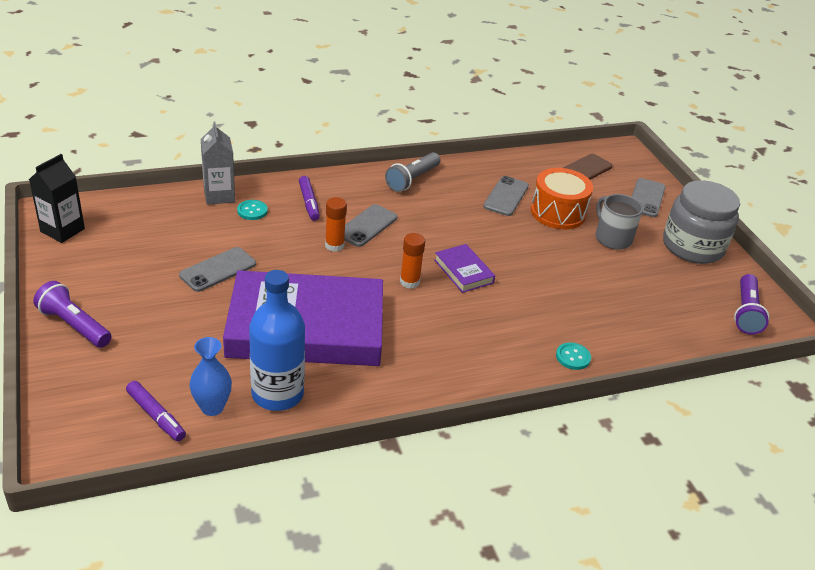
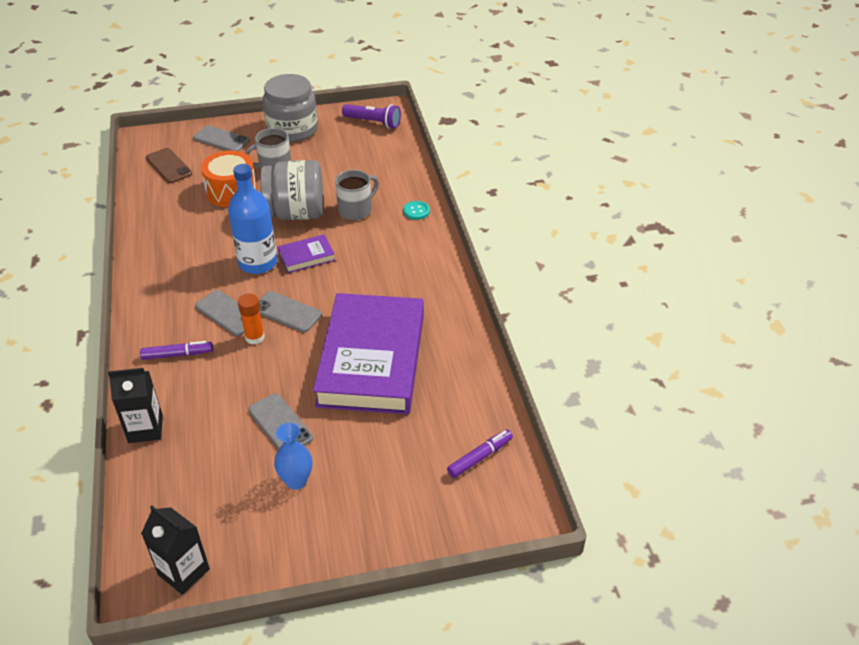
camera: 80 degrees left, 5 degrees up
purple flashlight [33,281,112,348] -> none
blue vase [189,337,232,416] -> blue vase moved to [274,423,312,490]
grey carton [201,122,235,205] -> black carton [108,368,163,443]
turquoise button [237,200,268,220] -> none
blue bottle [249,270,305,411] -> blue bottle moved to [228,164,277,274]
grey flashlight [385,152,440,192] -> none
orange glue stick [400,233,425,289] -> none
grey phone [483,176,529,216] -> grey phone moved to [259,291,322,332]
none -> grey jar [261,160,323,220]
none -> grey mug [335,170,379,220]

